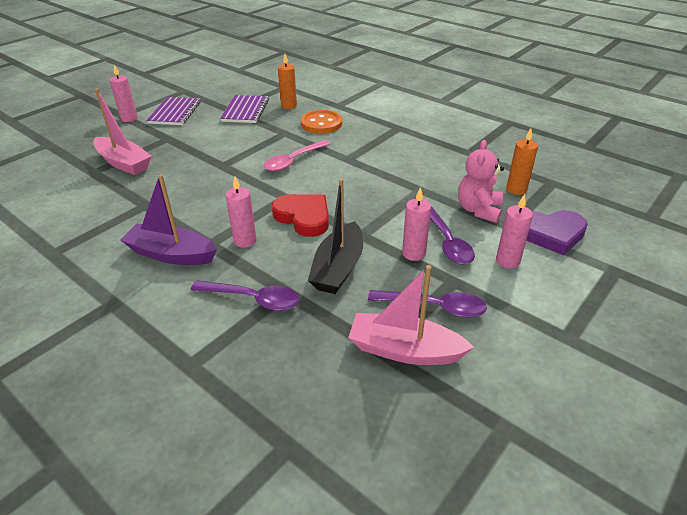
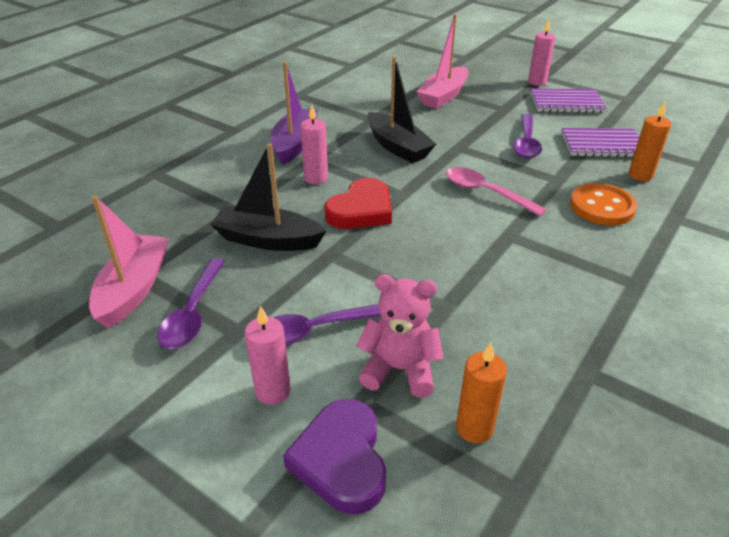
camera: 85 degrees right, 0 degrees up
purple spoon [191,280,300,311] -> purple spoon moved to [513,114,542,158]
pink candle [402,187,431,261] -> none
none -> black boat [367,56,436,163]

